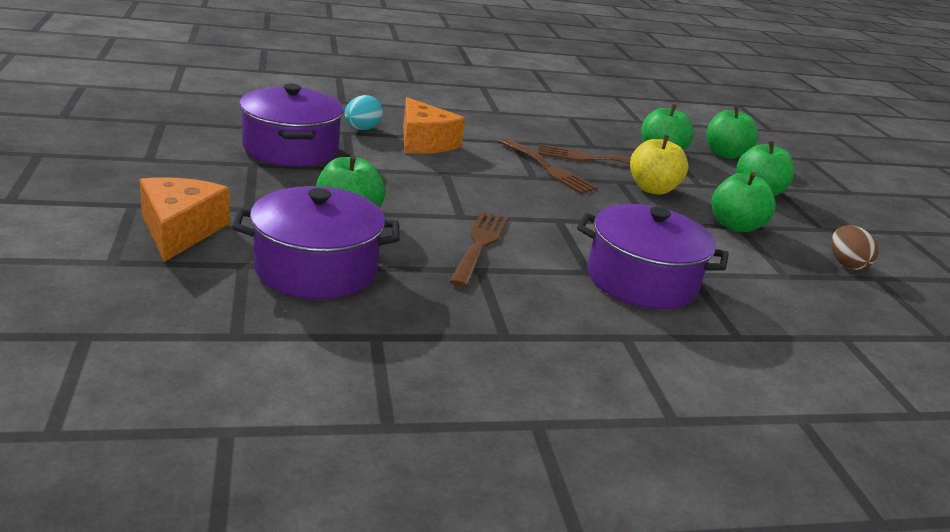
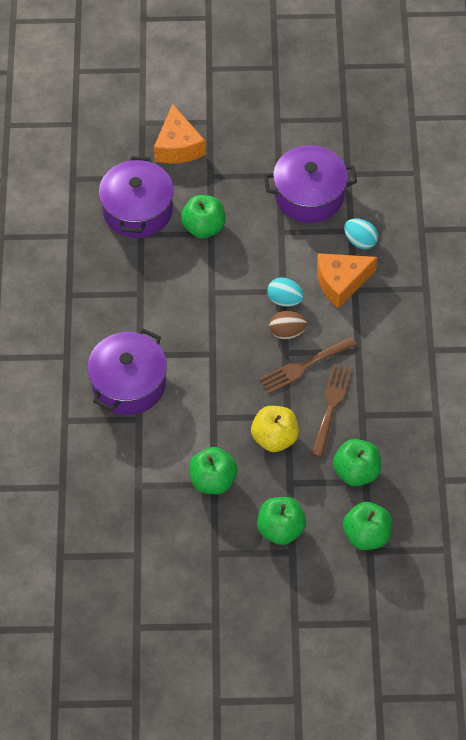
camera: 105 degrees right, 30 degrees up
orange cheese [139,177,230,262] -> orange cheese turned 75 degrees clockwise [154,104,206,164]
brown fork [449,212,508,287] -> none
brown egg [831,225,878,270] -> brown egg moved to [269,311,308,339]
none -> turquoise egg [267,277,304,307]

